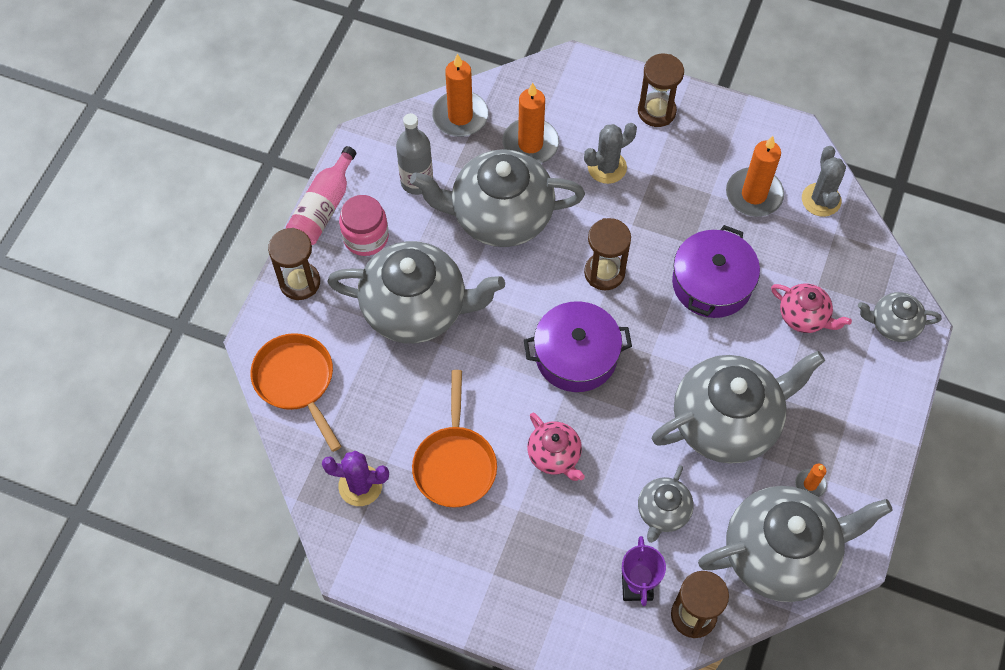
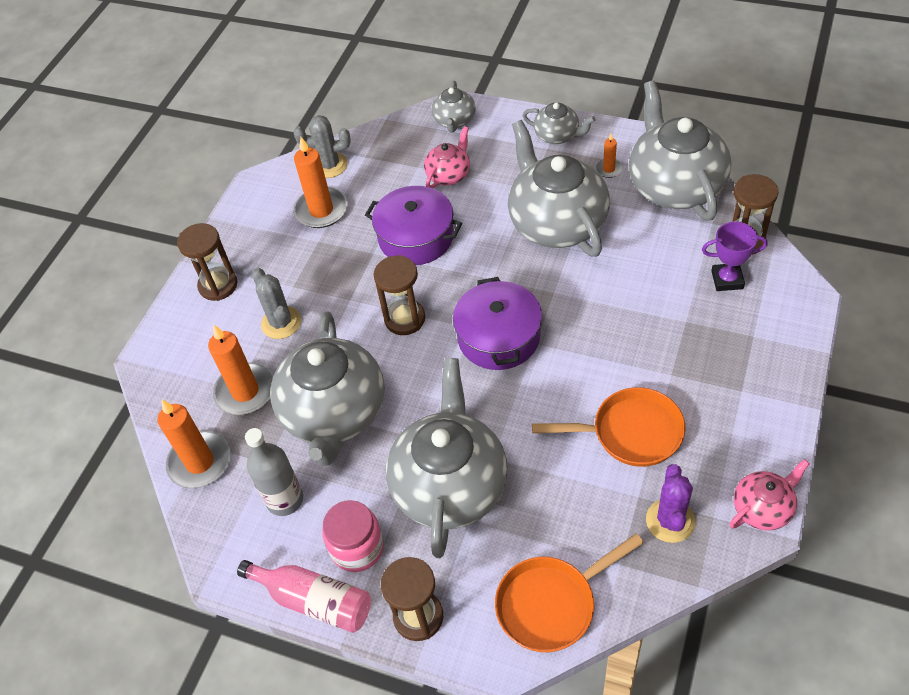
camera: 85 degrees left, 10 degrees down
pink teapot [527,413,585,481] -> pink teapot moved to [730,459,810,531]
grey teapot [638,465,694,543] -> grey teapot moved to [522,102,595,144]

